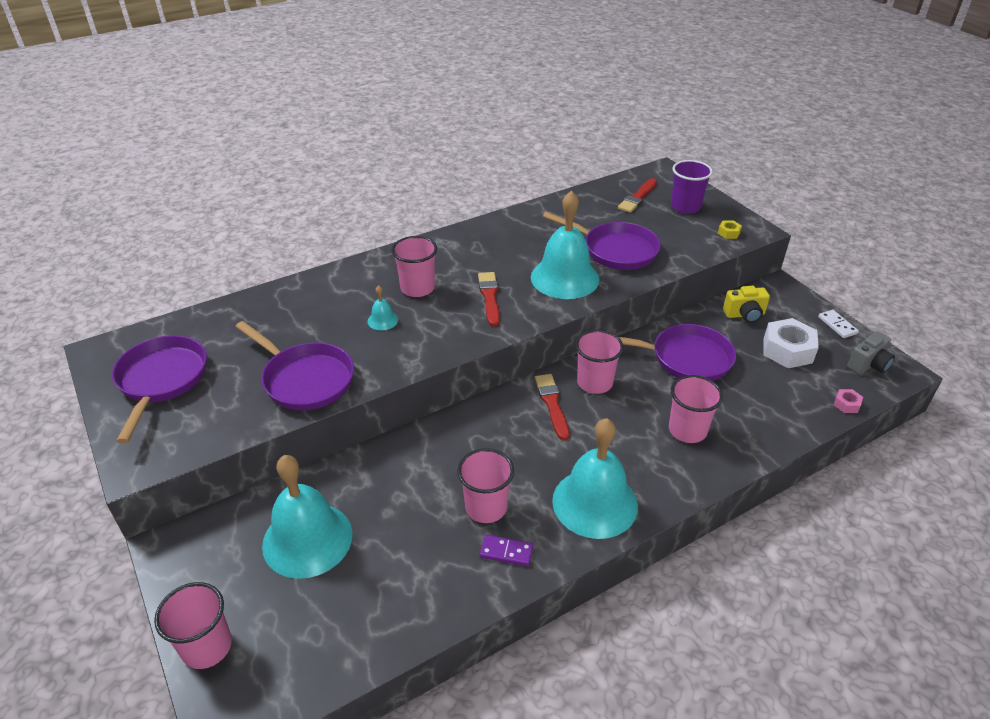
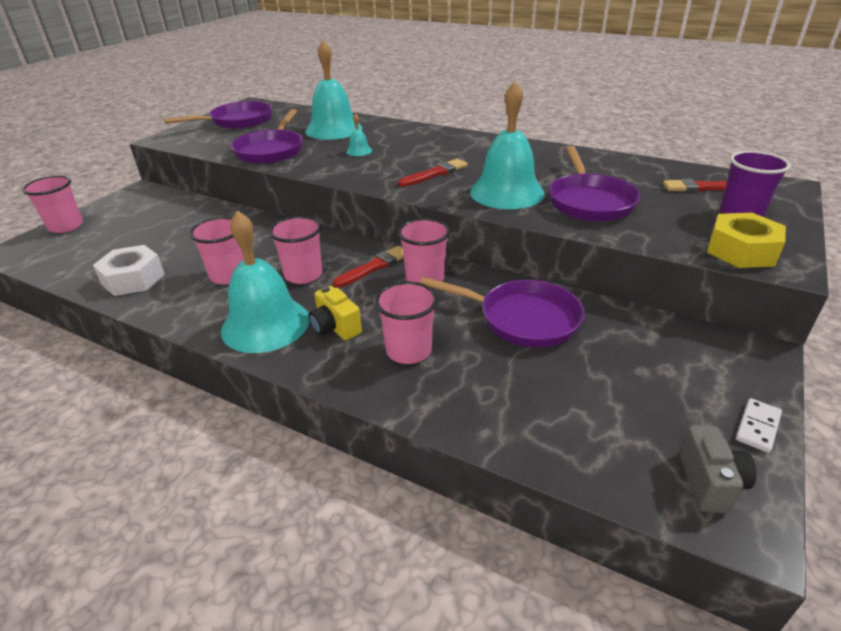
camera: 60 degrees right, 5 degrees down
turquoise bell [262,455,352,579] -> turquoise bell moved to [305,40,362,140]
pink cup [392,236,437,297] -> pink cup moved to [269,216,322,284]
purple domino [480,535,533,566] -> none
purple pan [619,324,736,381] -> purple pan turned 45 degrees counterclockwise [420,277,585,348]
yellow nut [718,221,742,239] -> yellow nut [707,213,786,268], size x2.18
yellow camera [723,286,770,323] -> yellow camera moved to [309,286,362,340]
white nut [764,318,819,368] -> white nut moved to [93,245,165,296]
pink nut [834,389,863,413] -> none
grey camera [847,331,895,375] -> grey camera turned 105 degrees counterclockwise [679,425,757,513]

